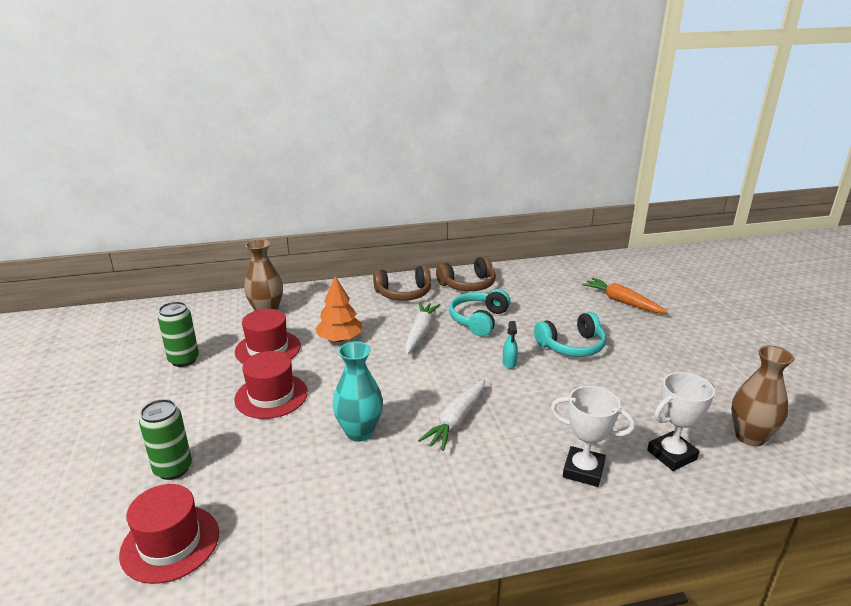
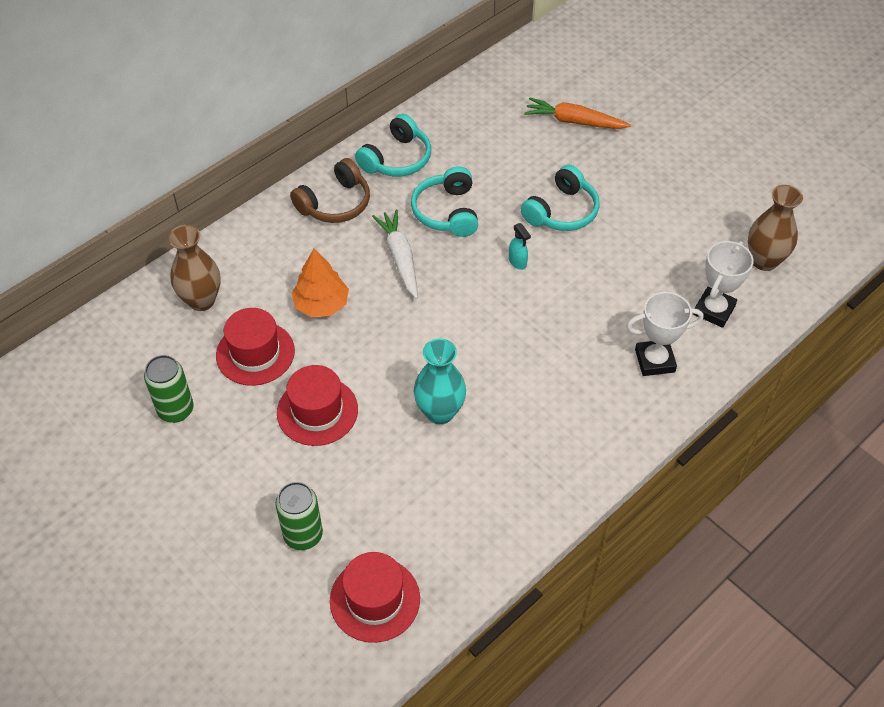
camera: 30 degrees left, 25 degrees up
white carrot [418,379,485,451] -> none
brown headphones [436,256,496,291] -> turquoise headphones [355,114,431,176]

